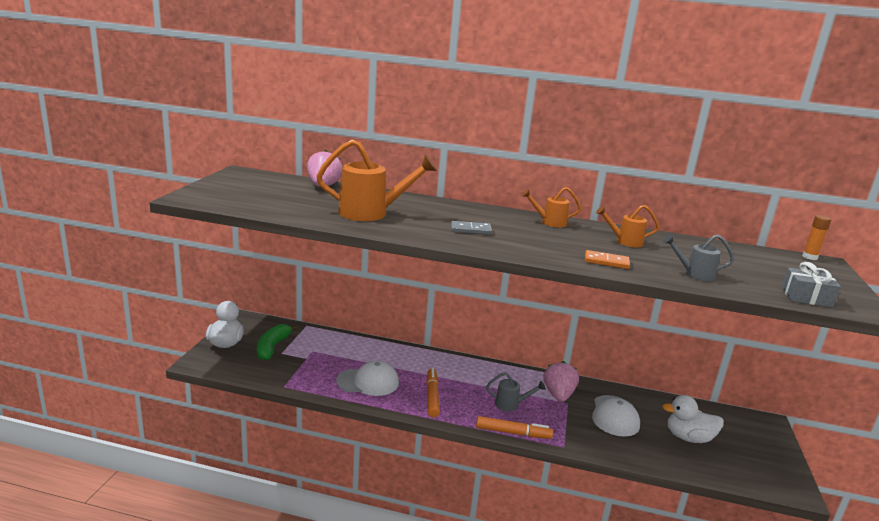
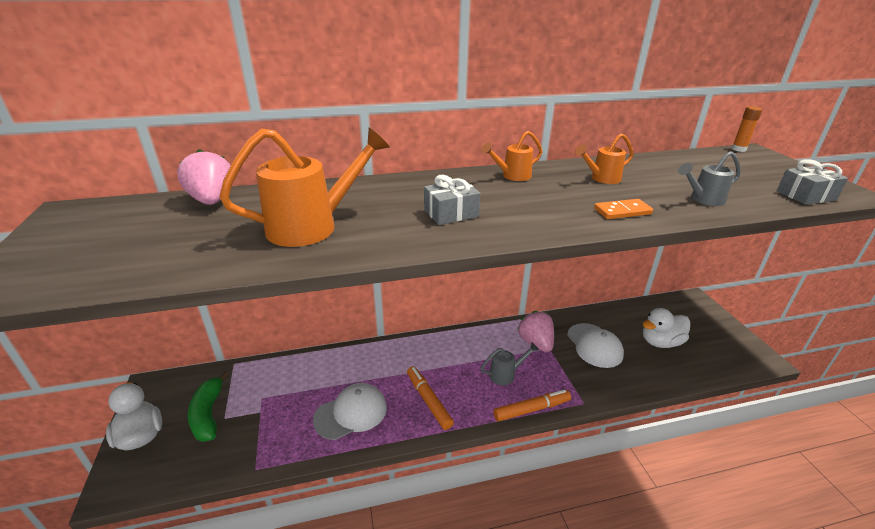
camera: 25 degrees left, 10 degrees up
grey domino [451,221,492,235] -> grey gift [424,175,480,225]

